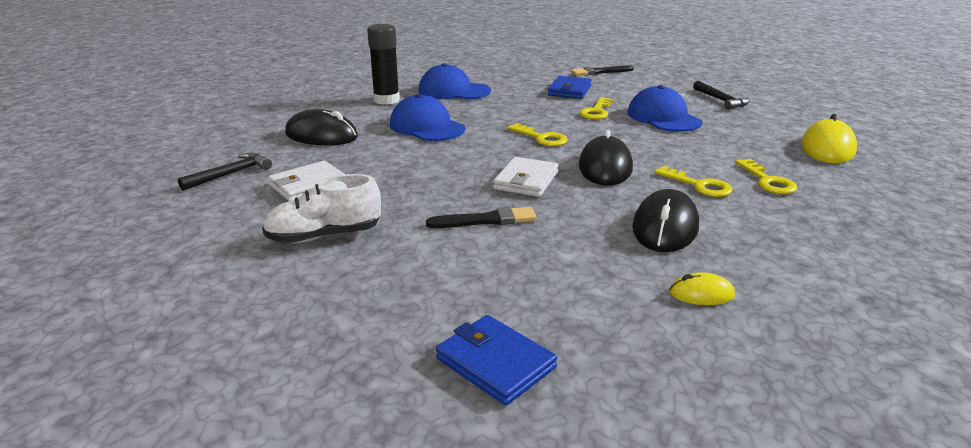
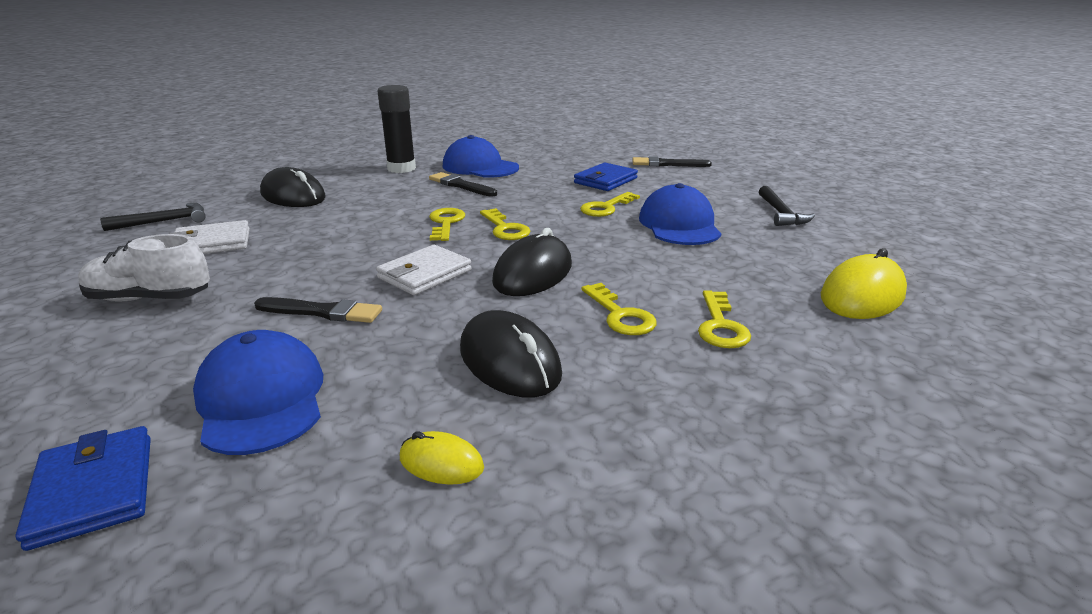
camera: 20 degrees right, 0 degrees up
blue cap [390,94,465,141] -> blue cap moved to [193,330,323,455]
black mouse [632,189,699,252] -> black mouse turned 75 degrees counterclockwise [460,310,562,397]
none -> black brush [429,172,497,197]
none -> yellow key [429,208,465,241]

